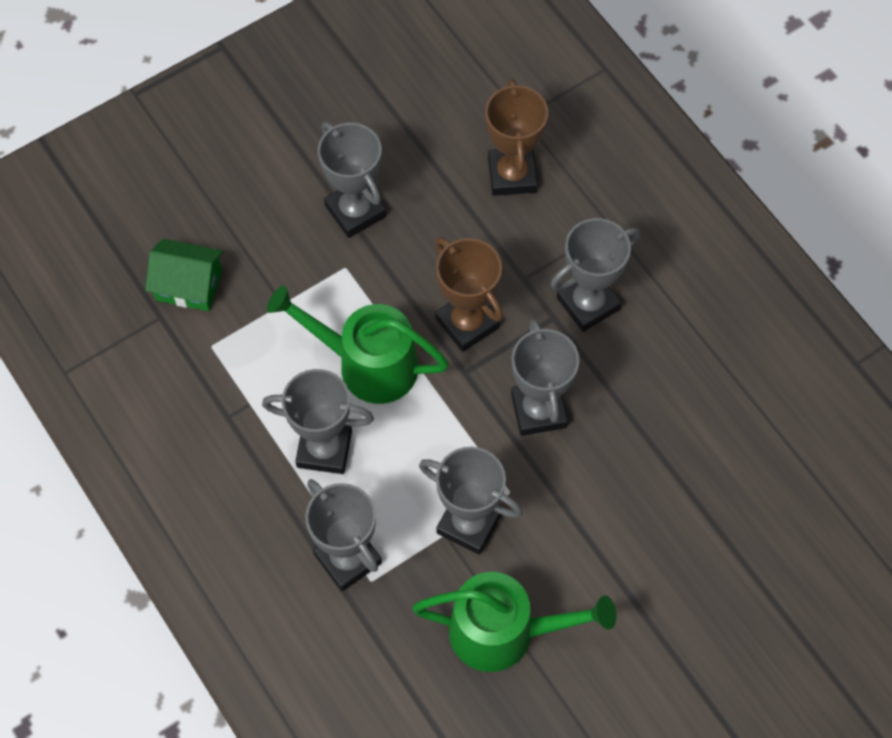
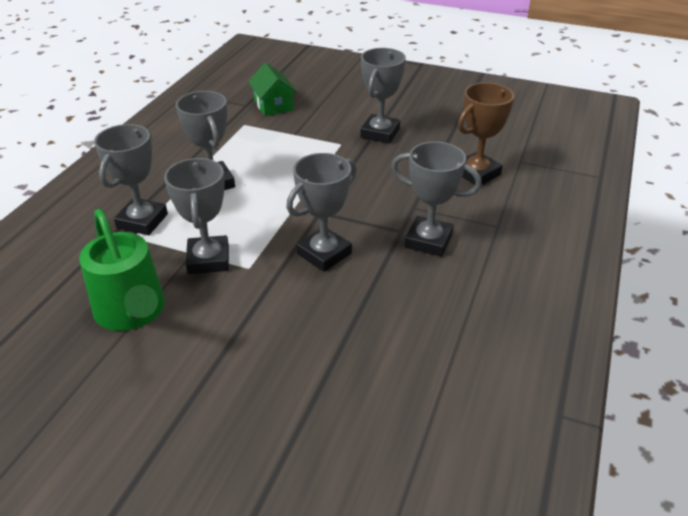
camera: 55 degrees right, 25 degrees down
green watering can [267,286,449,404] -> none
brown trophy [435,237,503,352] -> none

